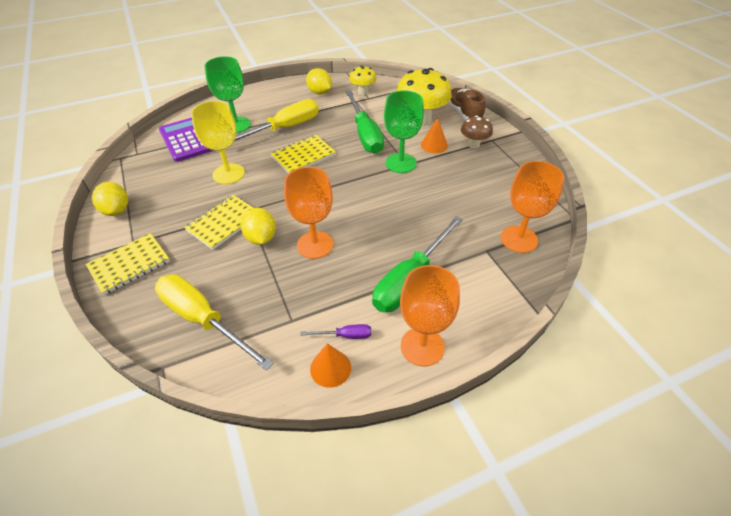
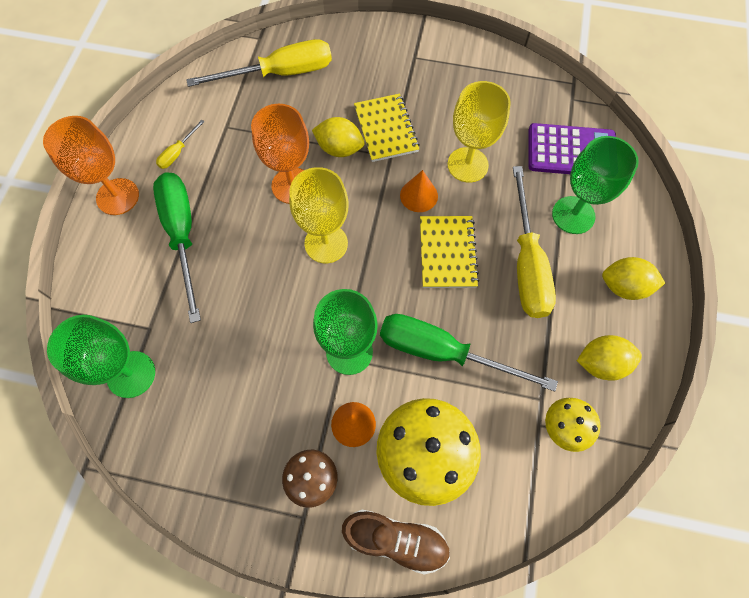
camera: 125 degrees right, 20 degrees up
yellow notebook [86,233,170,295] -> none
yellow lemon [92,182,128,216] -> yellow lemon moved to [602,257,665,300]
purple screwdriver [300,324,371,339] -> yellow screwdriver [156,120,205,169]
orange cone [310,343,351,388] -> orange cone moved to [400,170,438,212]
orange goblet [501,161,564,253] -> green goblet [47,315,155,398]
none -> yellow goblet [289,167,349,263]

